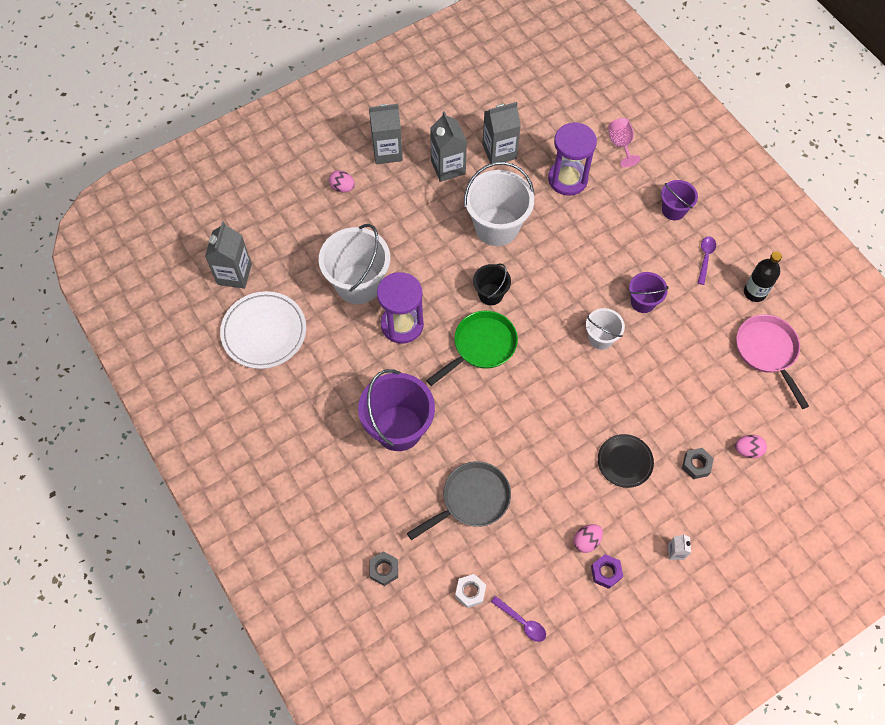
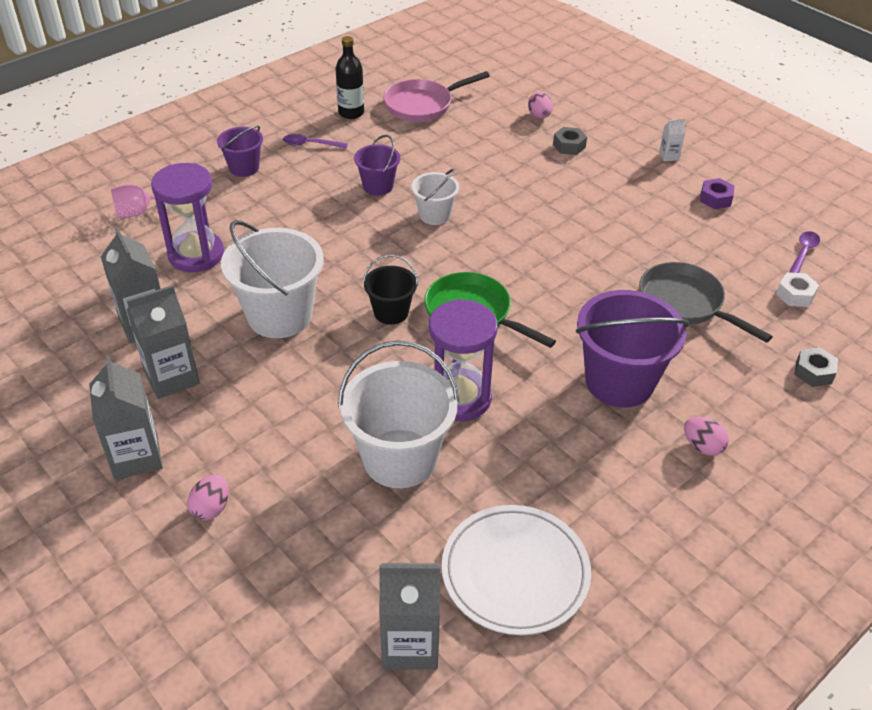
camera: 100 degrees left, 20 degrees down
pink egg [574,524,603,553] -> pink egg moved to [684,417,729,456]
black plate [598,434,654,488] -> none

